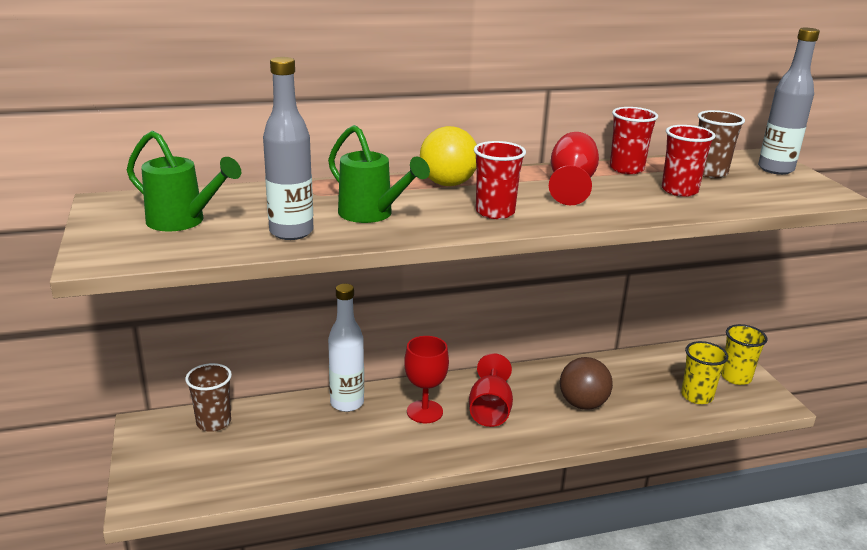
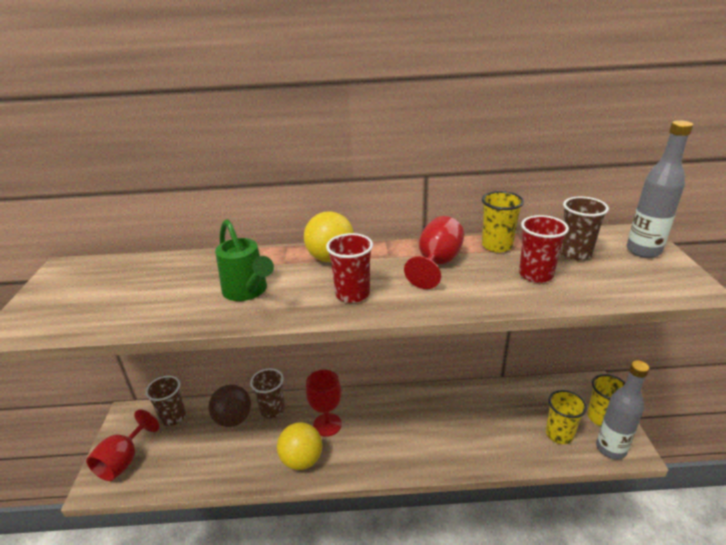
camera: 15 degrees right, 5 degrees up
green watering can [127,131,241,231] -> none
grey bottle [263,57,314,240] -> grey bottle moved to [596,360,649,459]
white bottle [328,284,364,412] -> brown cup [250,368,285,418]
red goblet [469,353,513,427] -> red goblet moved to [86,409,159,481]
brown ball [560,357,613,410] -> brown ball moved to [208,384,251,427]
red cup [610,107,658,174] -> yellow cup [482,191,524,252]
none -> yellow ball [277,422,322,470]

